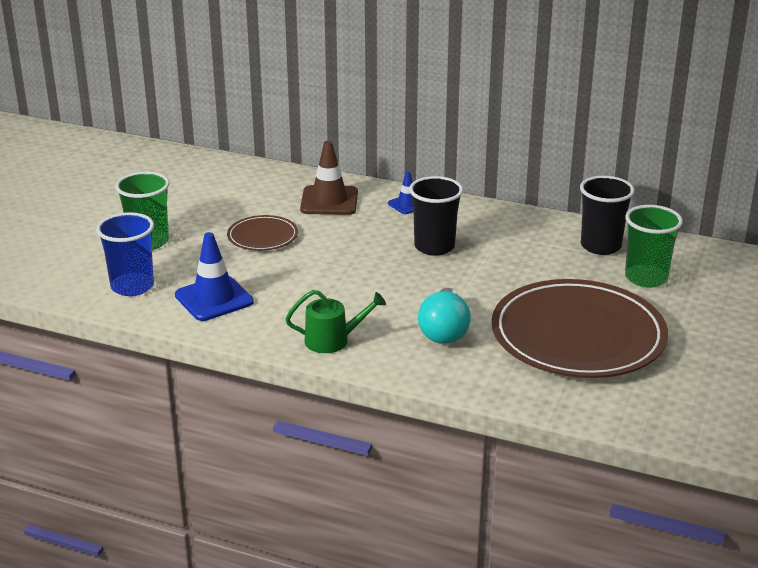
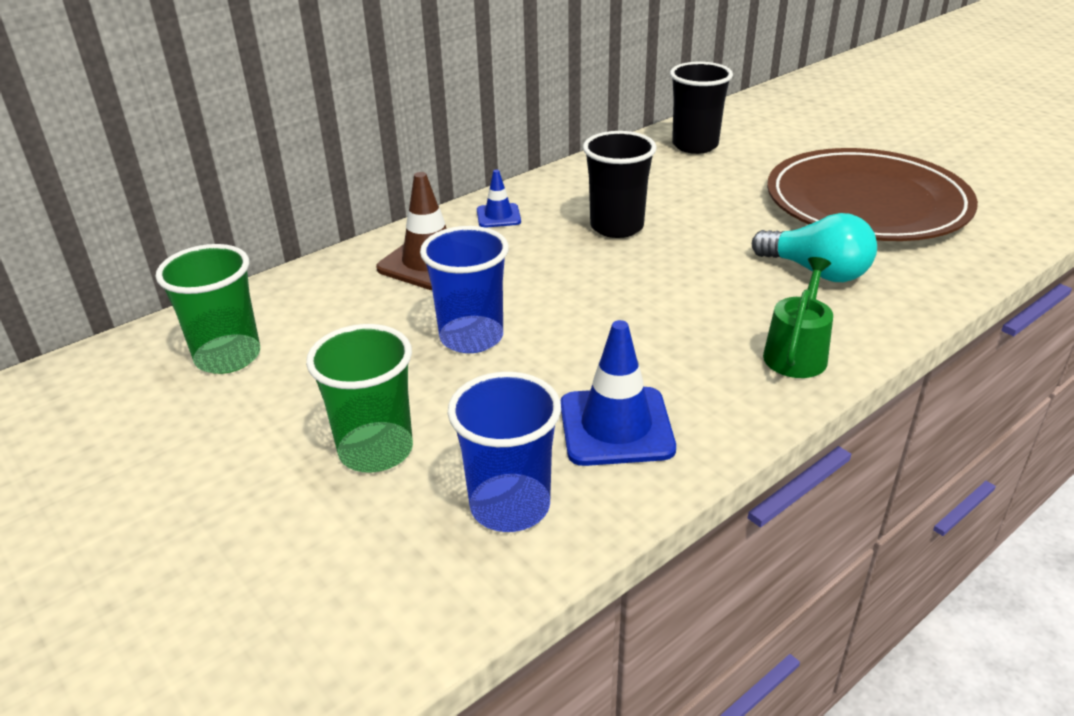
camera: 60 degrees left, 5 degrees up
brown plate [227,215,298,251] -> blue cup [420,226,509,353]
green cup [625,205,683,288] -> green cup moved to [156,244,260,374]

